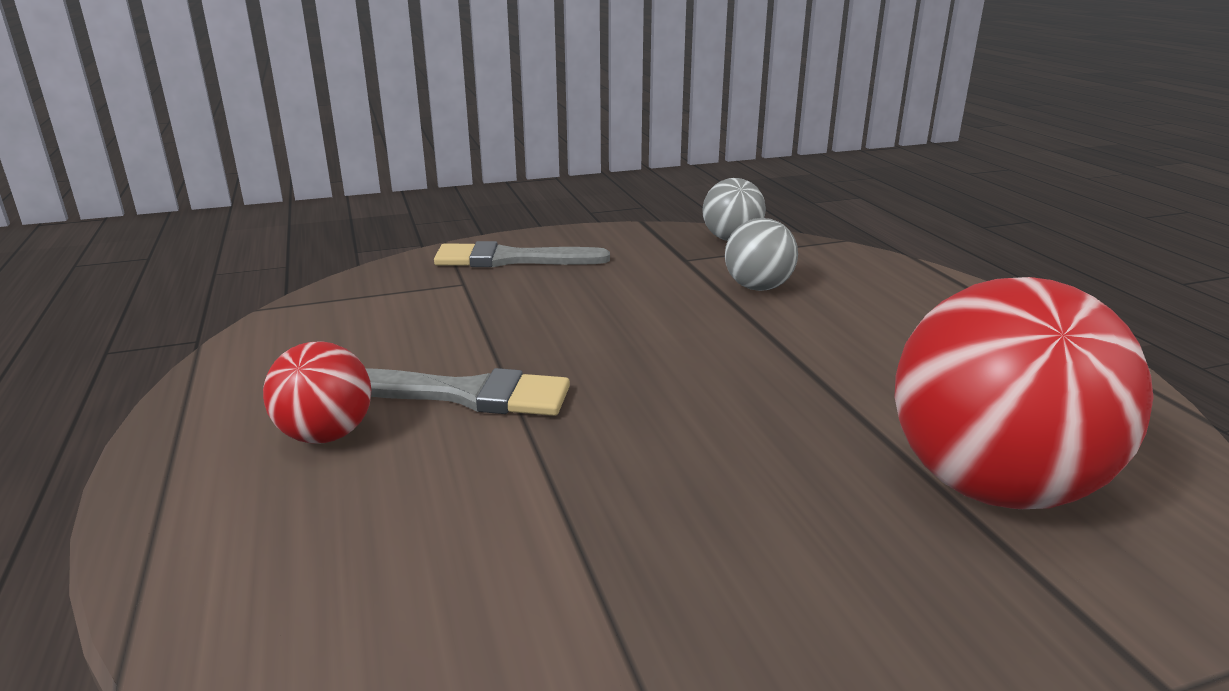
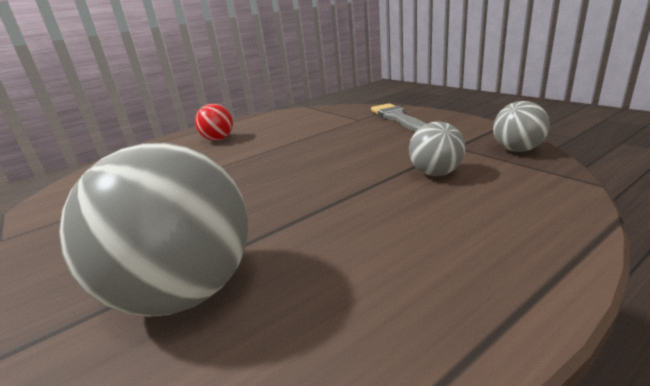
camera: 75 degrees right, 0 degrees up
grey brush [365,368,570,416] -> none
red ball [895,277,1154,509] -> grey ball [59,143,248,317]

